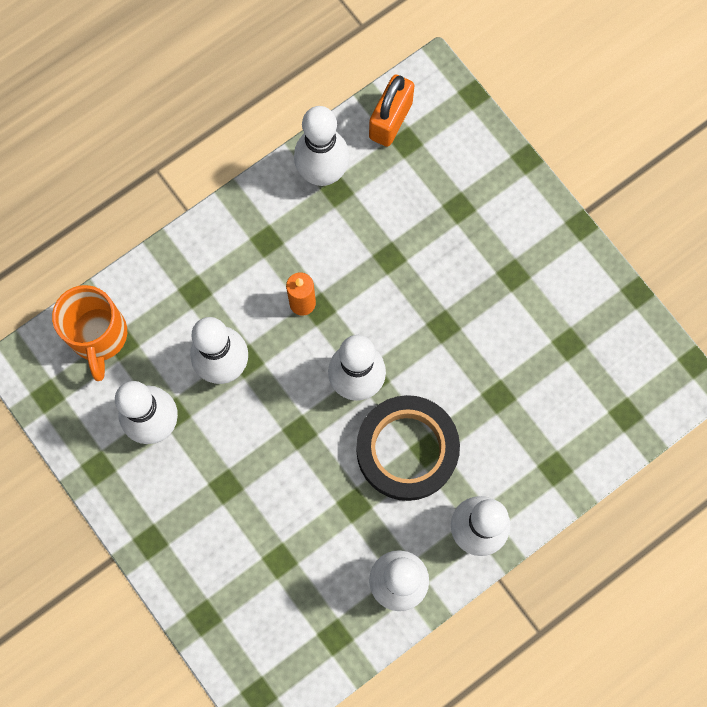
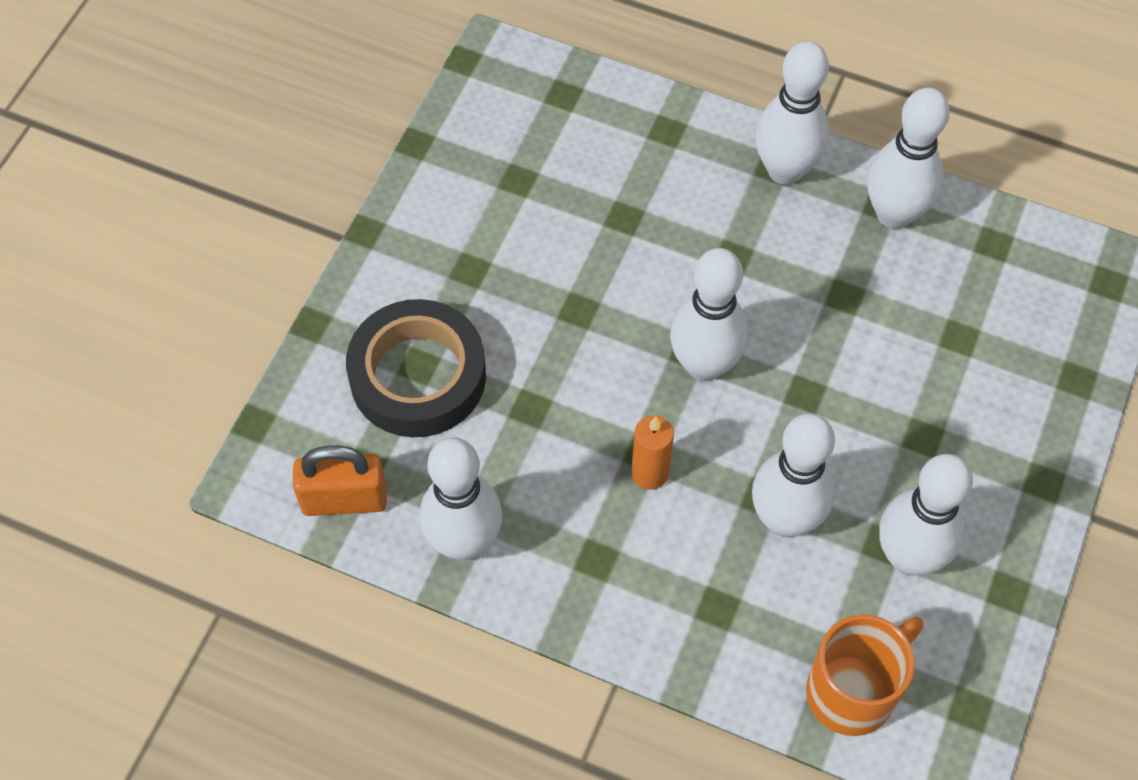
camera: 120 degrees left, 15 degrees down
black tape [356,395,460,501] -> black tape moved to [346,299,486,437]

